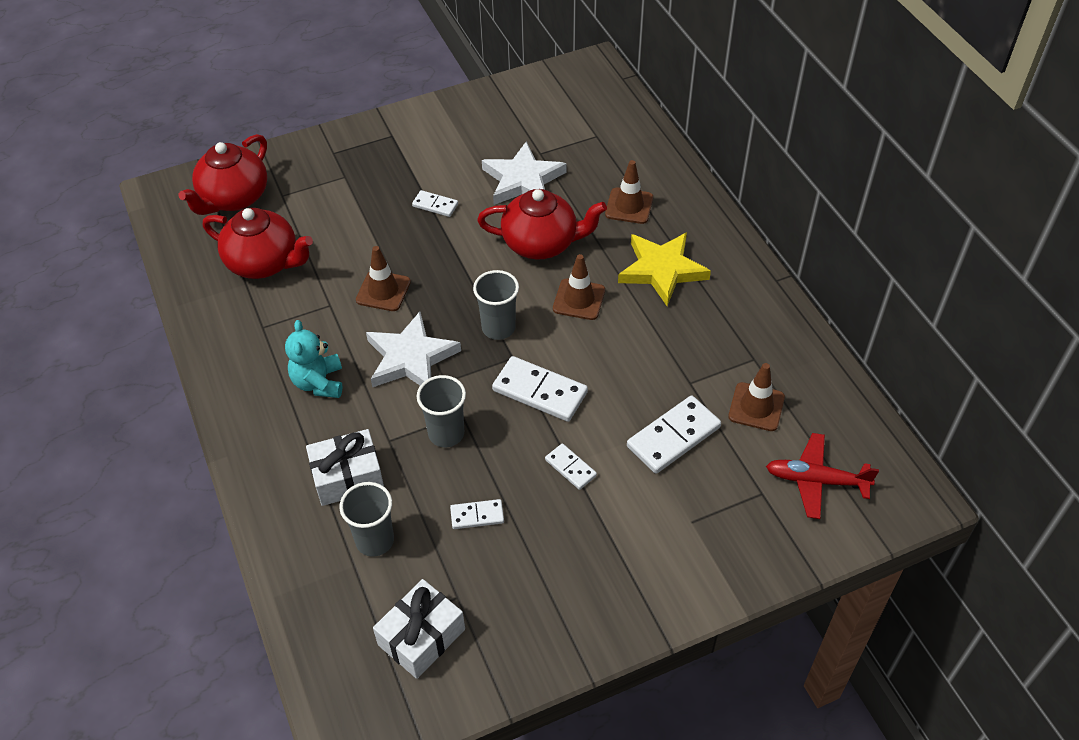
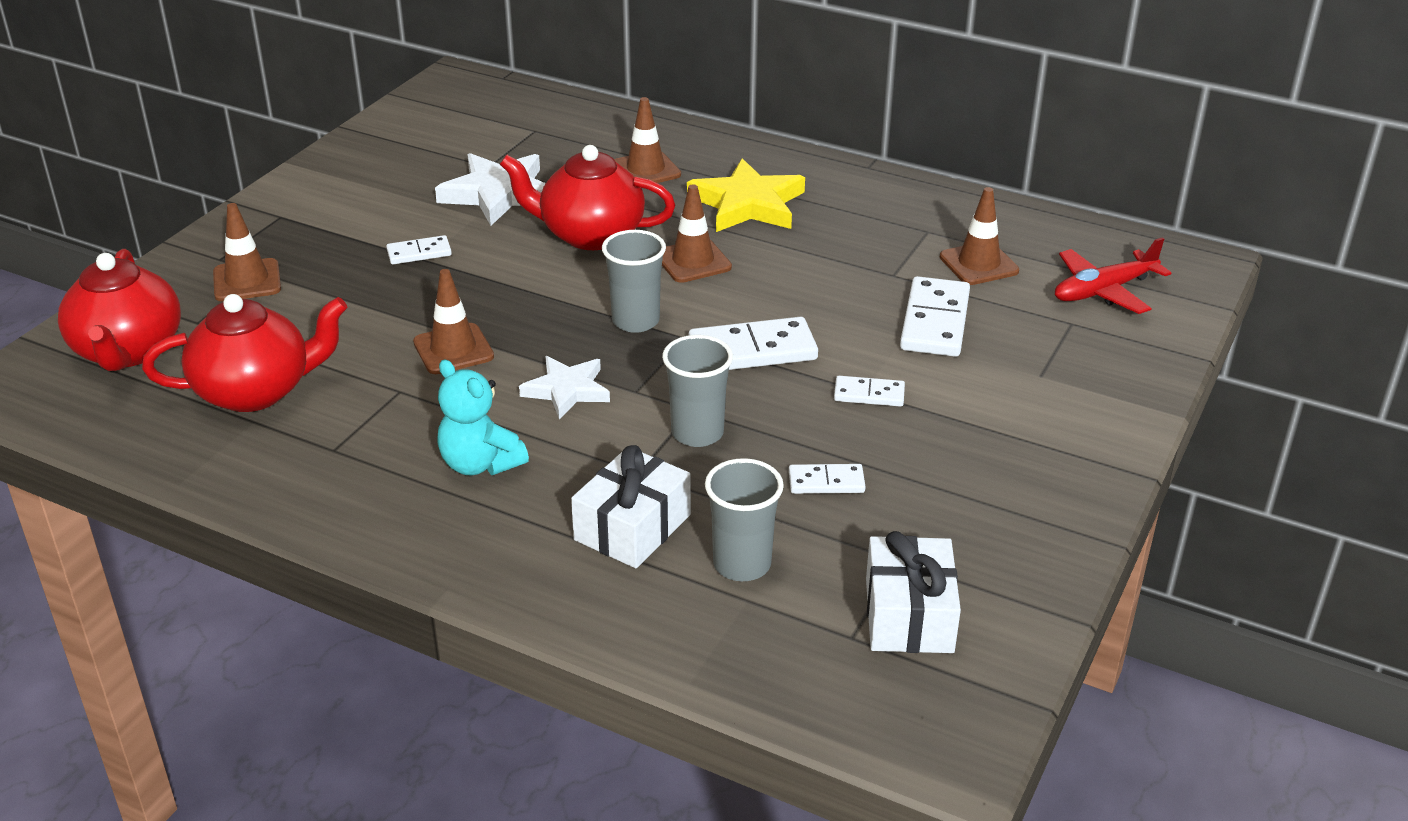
camera: 40 degrees left, 15 degrees down
white star [366,312,461,388] -> white star [519,356,610,419], size x0.64
white domino [450,499,504,529] -> white domino turned 45 degrees clockwise [789,464,866,494]
red teapot [477,189,607,259] -> red teapot turned 135 degrees counterclockwise [500,145,675,250]
none -> brown traffic cone [213,203,281,302]

